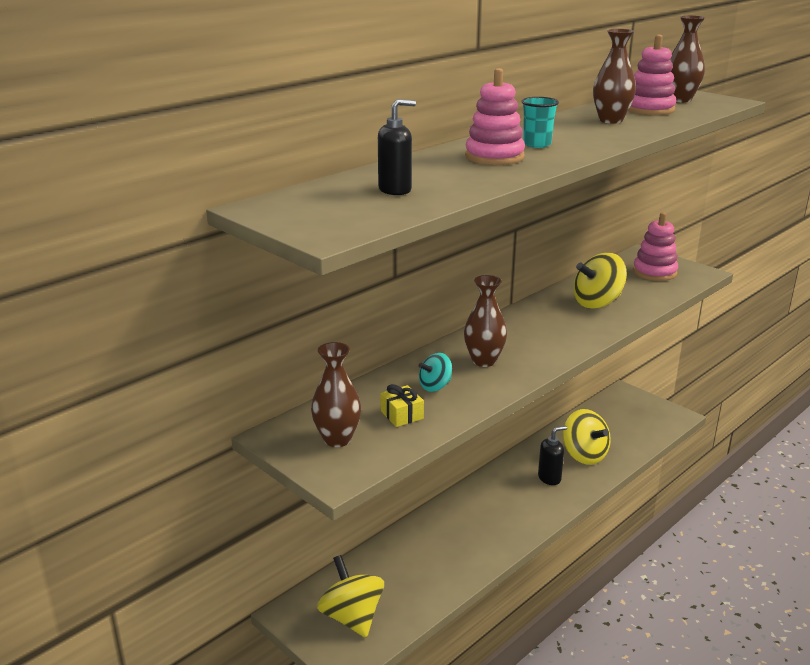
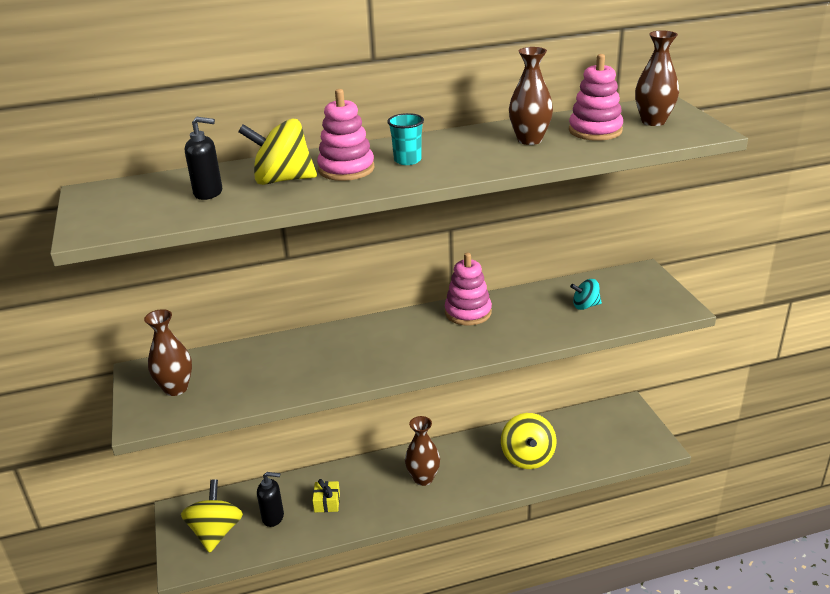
camera: 30 degrees right, 5 degrees up
yellow gift [380,384,424,427] -> yellow gift moved to [312,479,340,512]
turquoise spinning top [419,353,452,392] -> turquoise spinning top moved to [570,279,602,310]
brown vase [464,275,507,367] -> brown vase moved to [405,416,440,486]
black soap dispenser [538,426,567,485] -> black soap dispenser moved to [257,472,284,527]
yellow spinning top [573,253,627,309] -> yellow spinning top moved to [238,118,317,185]
pink stacking toy [633,212,678,281] -> pink stacking toy moved to [445,253,492,326]

